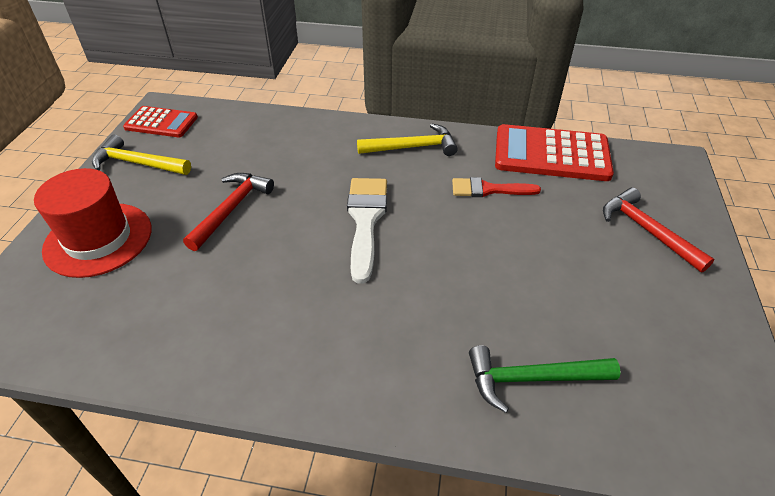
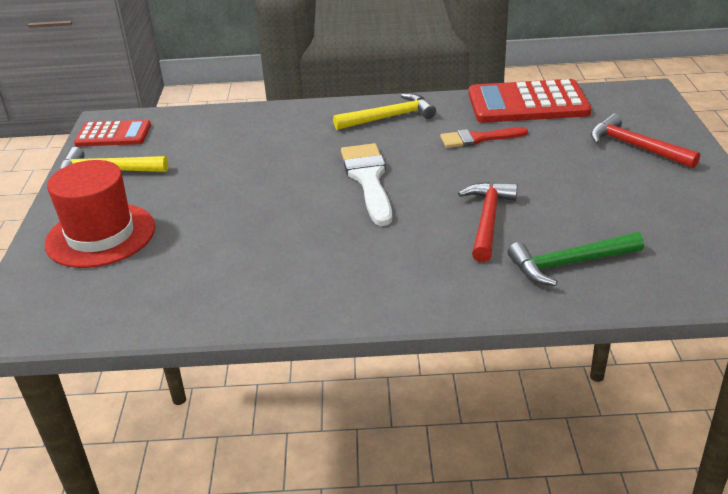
camera: 10 degrees left, 10 degrees down
red hammer [183,173,274,251] -> red hammer moved to [458,182,518,262]

